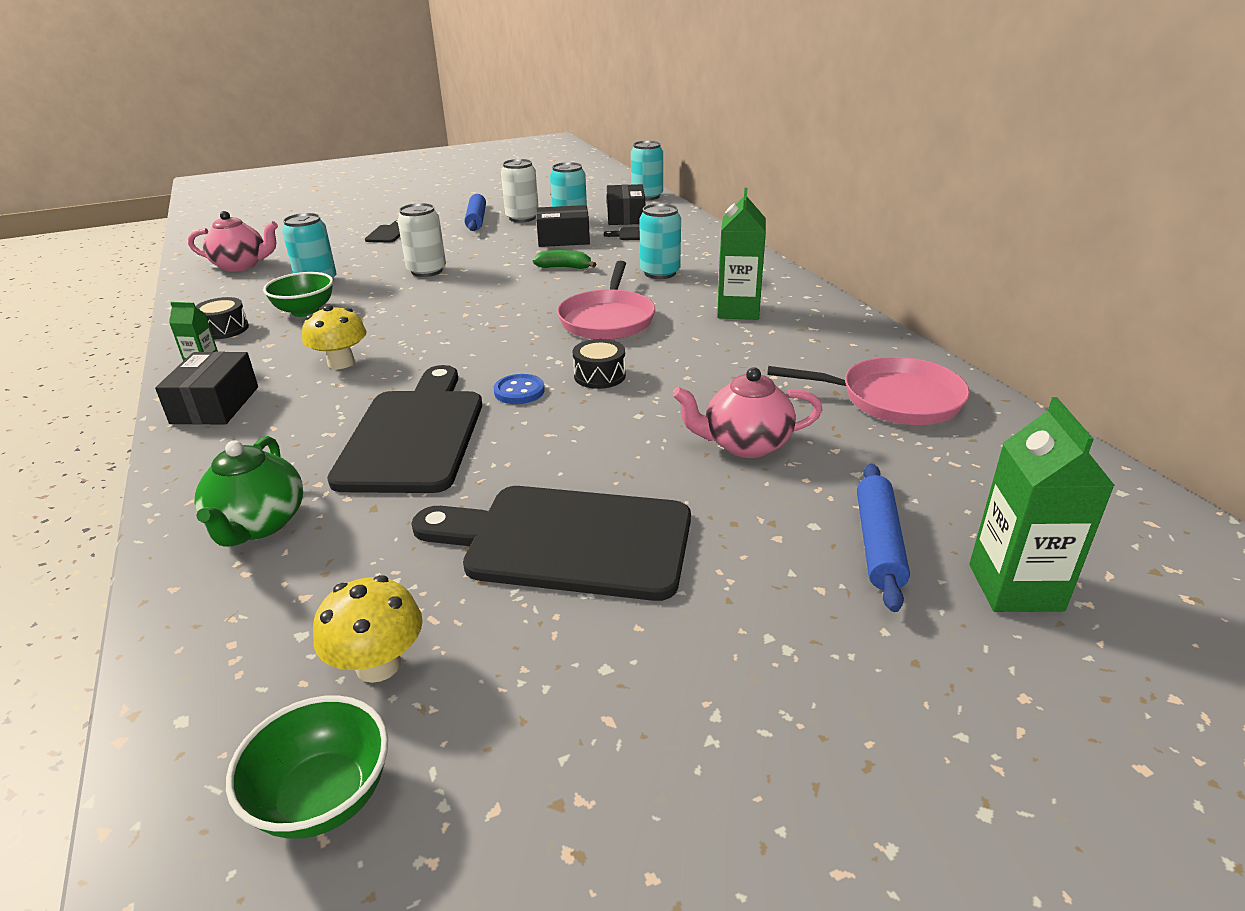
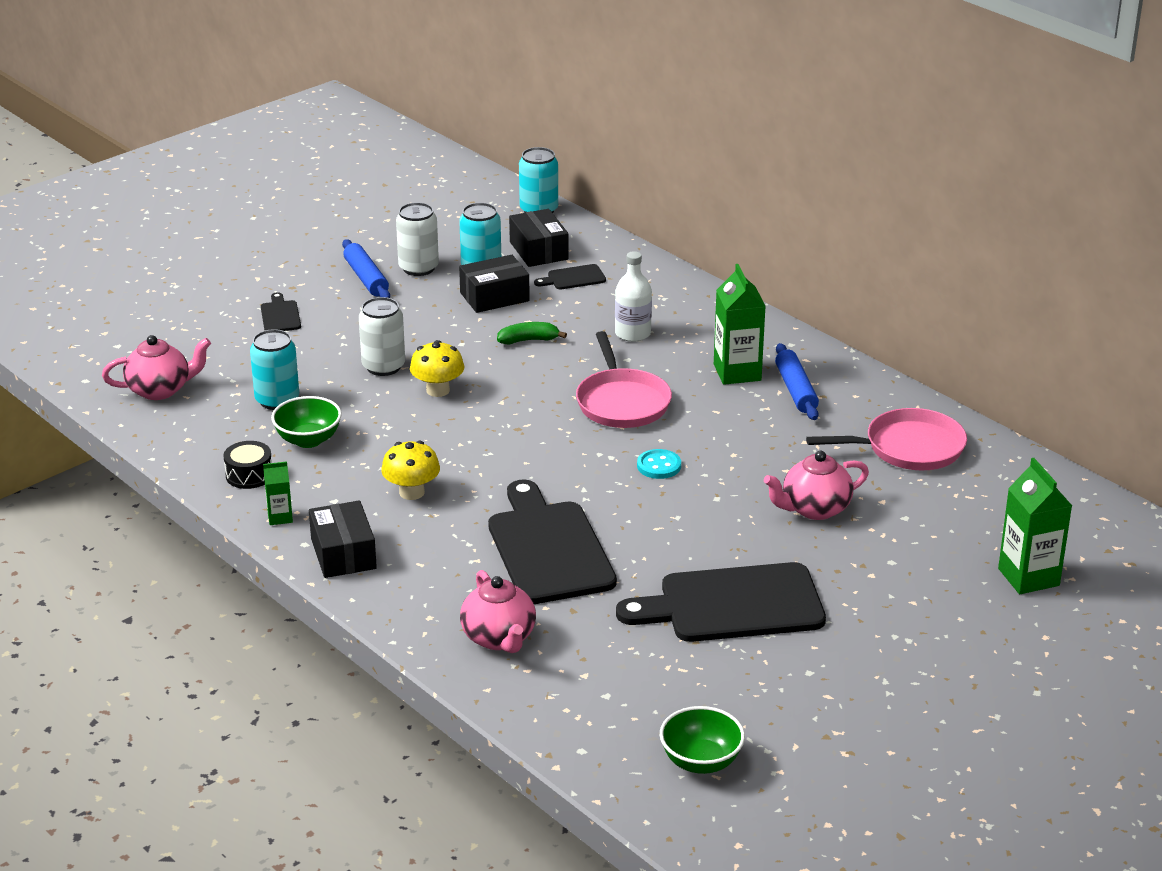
camera: 20 degrees left, 0 degrees up
green teapot [195,436,303,547] -> pink teapot [460,570,536,653]
yellow mushroom [313,575,423,683] -> yellow mushroom moved to [410,340,464,397]
blue button [494,374,545,404] -> none
black drum [573,339,626,389] -> turquoise button [637,449,681,479]
turquoise can [640,203,681,279] -> white bottle [615,251,652,342]
blue rolling pin [857,464,910,612] -> blue rolling pin moved to [775,343,819,420]

